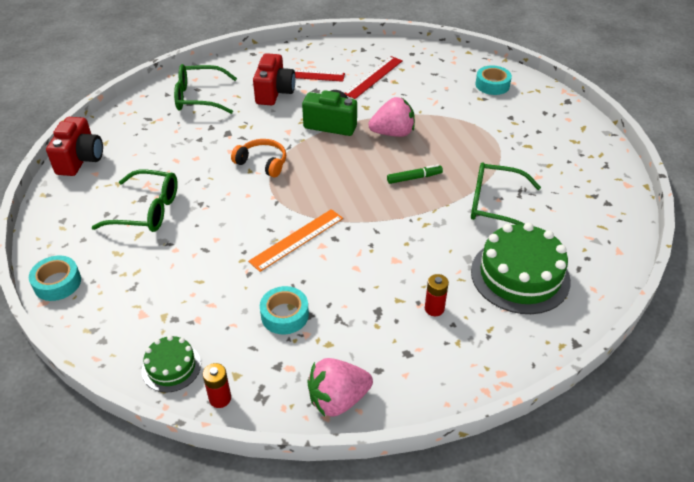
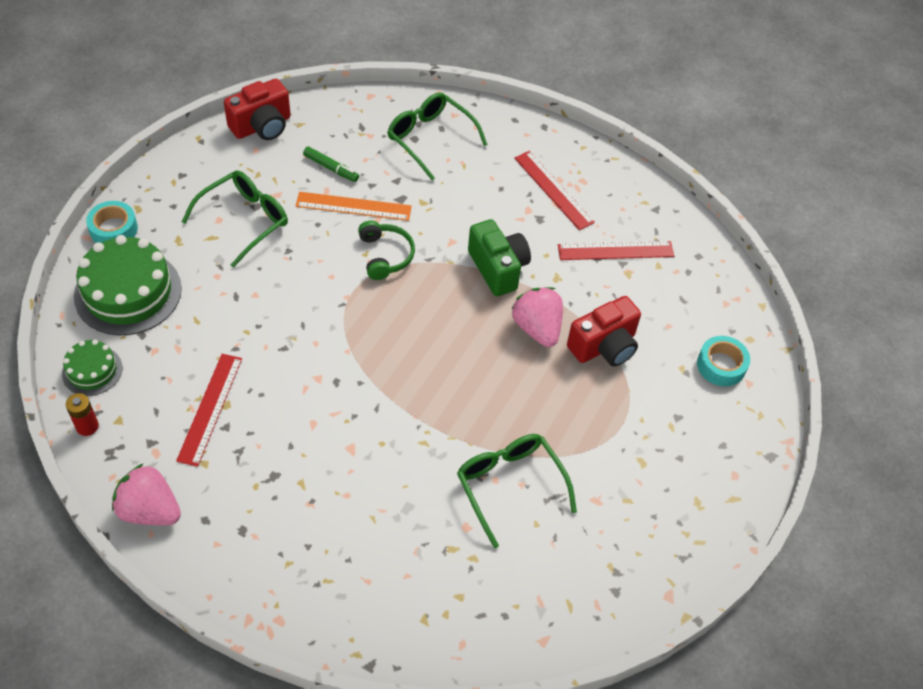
camera: 45 degrees right, 10 degrees up
green glasses [91,170,178,232] -> green glasses turned 105 degrees counterclockwise [182,170,288,268]
orange headphones [231,139,286,177] -> green headphones [358,220,415,280]
orange ruler [248,209,343,272] -> orange ruler moved to [296,192,412,221]
red camera [253,53,296,105] -> red camera moved to [567,296,641,366]
turquoise tape [260,286,309,334] -> red ruler [176,354,242,467]
pink strawberry [368,97,415,137] -> pink strawberry turned 150 degrees counterclockwise [512,287,563,347]
green marker [387,165,443,184] -> green marker moved to [303,146,359,182]
red battery [425,274,449,316] -> none
green cake [471,223,571,314] -> green cake moved to [74,235,182,335]

